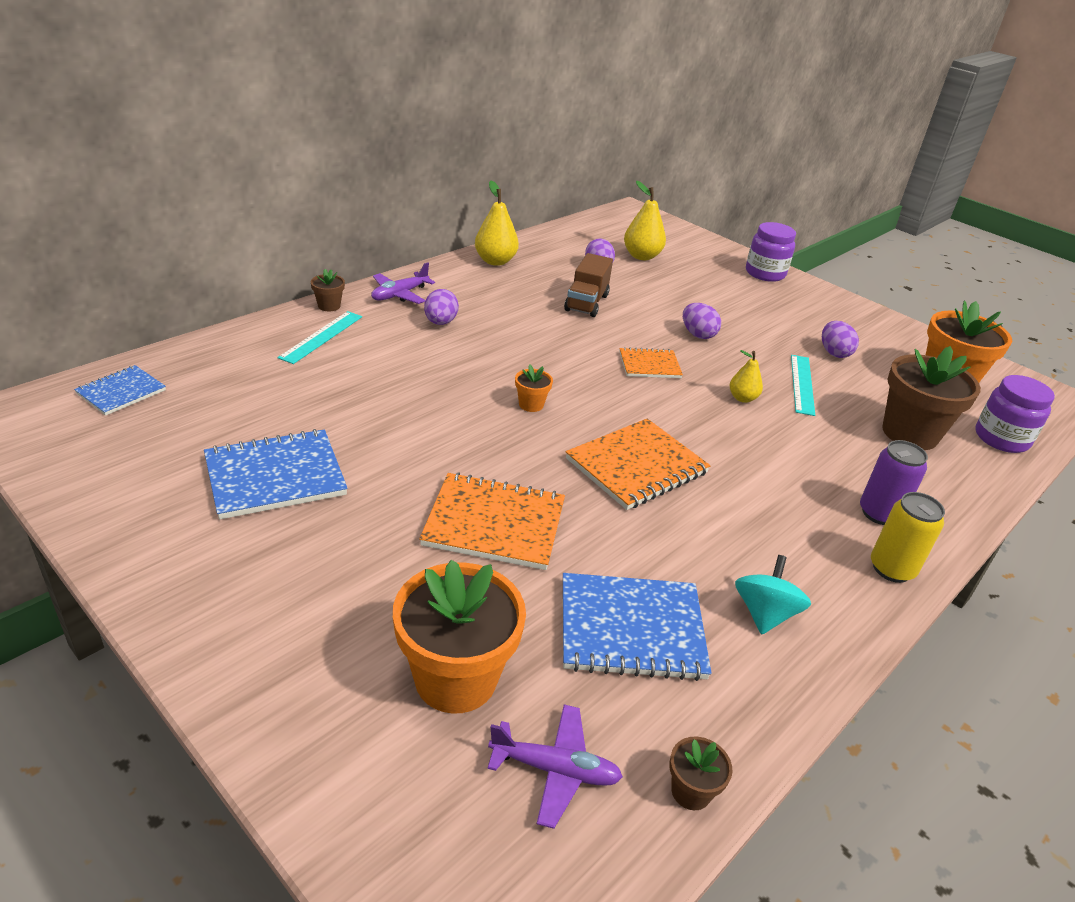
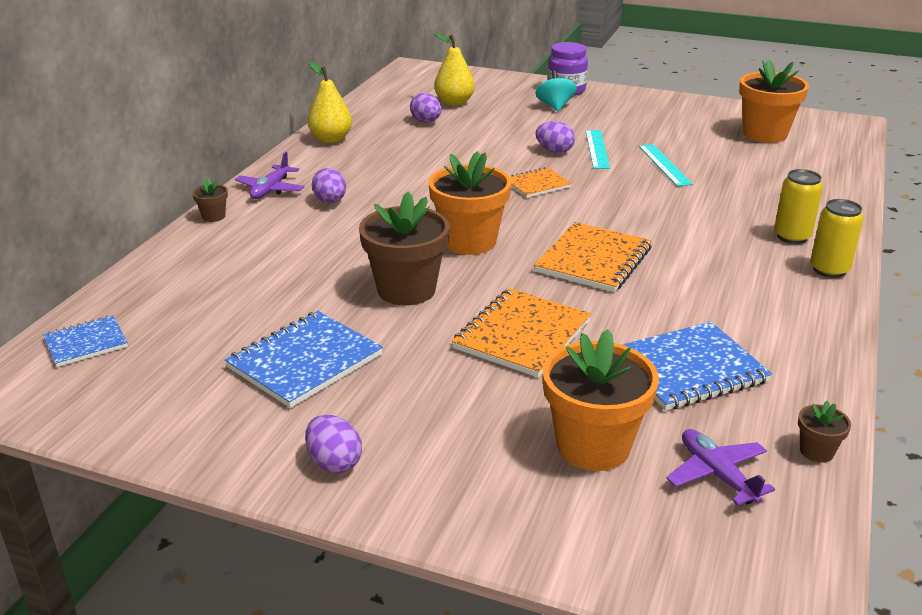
camera: 20 degrees left, 5 degrees down
blue notebook [74,365,166,416] -> blue notebook turned 45 degrees clockwise [43,315,128,367]
turquoise ruler [278,311,362,364] -> turquoise ruler moved to [585,130,610,169]
orange notebook [419,472,565,570] -> orange notebook turned 45 degrees counterclockwise [452,288,591,377]
purple plane [487,704,623,829] -> purple plane turned 105 degrees counterclockwise [666,429,775,506]
orange flower pot [515,365,553,412] -> orange flower pot [428,151,512,255], size x2.25
brown truck [564,253,613,317] -> none
yellow pear [730,350,763,403] -> none
turquoise spinning top [735,555,811,635] -> turquoise spinning top moved to [535,71,577,111]
purple egg [822,321,859,358] -> purple egg moved to [305,414,362,473]
purple can [860,440,928,525] -> yellow can [774,169,823,244]
brown flower pot [882,346,981,450] -> brown flower pot moved to [359,191,450,305]
purple jar [975,375,1055,453] -> none

